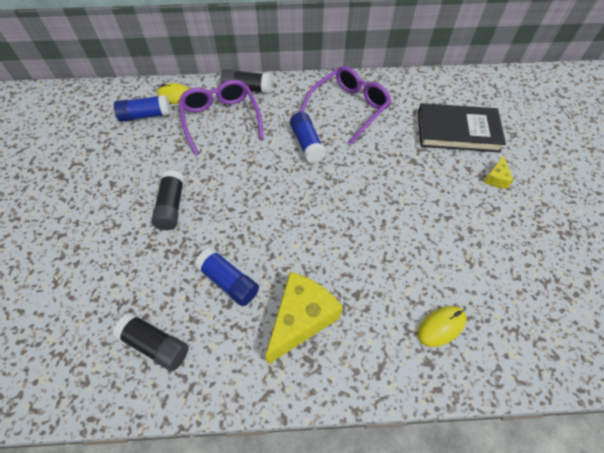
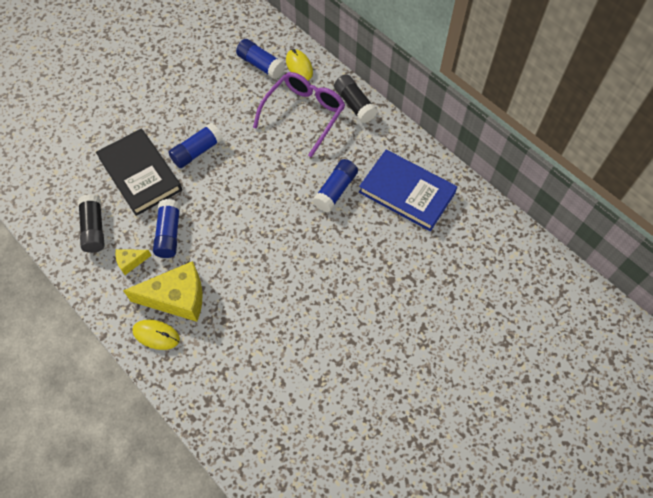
camera: 50 degrees right, 5 degrees up
black glue stick [151,170,184,230] -> blue glue stick [168,123,223,168]
purple glasses [300,66,392,145] -> blue book [359,150,457,231]
yellow mouse [417,306,467,347] -> yellow mouse moved to [132,319,180,350]
black book [418,103,506,153] -> black book moved to [96,129,182,216]
yellow cheese [484,156,514,188] -> yellow cheese moved to [116,249,152,275]

